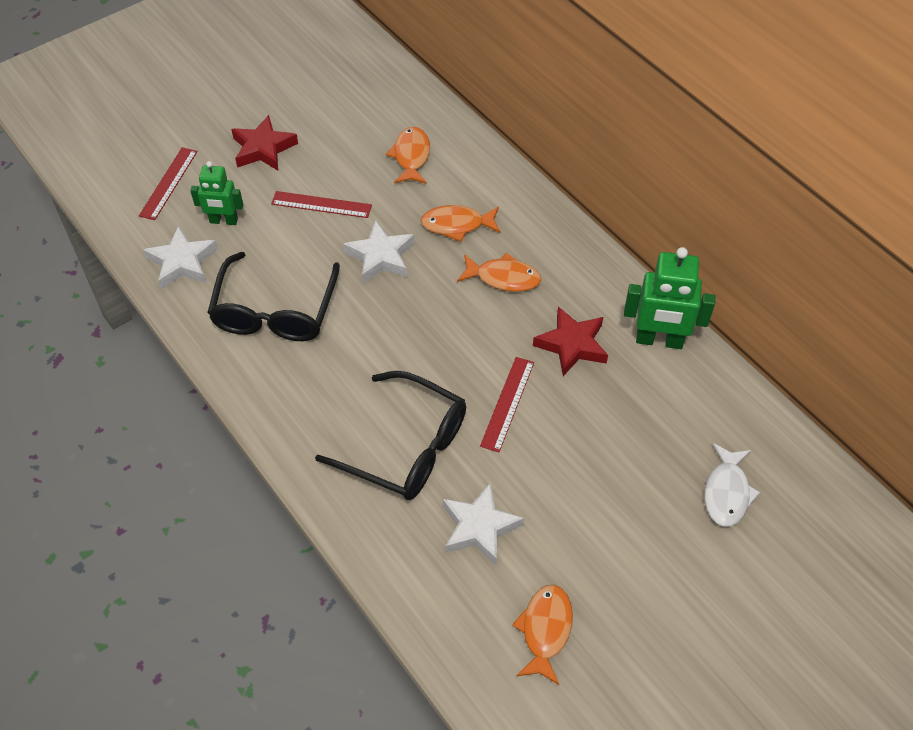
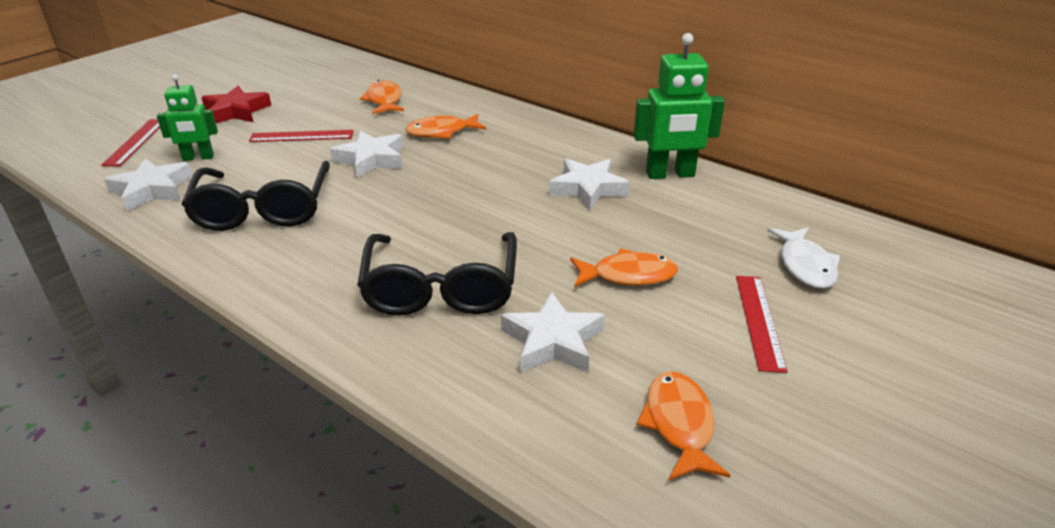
camera: 15 degrees left, 20 degrees down
black glasses [315,371,466,500] -> black glasses turned 75 degrees clockwise [357,232,517,316]
orange fish [457,253,541,292] -> orange fish moved to [570,248,678,287]
red ruler [480,357,534,452] -> red ruler moved to [736,276,787,373]
red star [533,307,608,376] -> white star [549,158,630,210]

